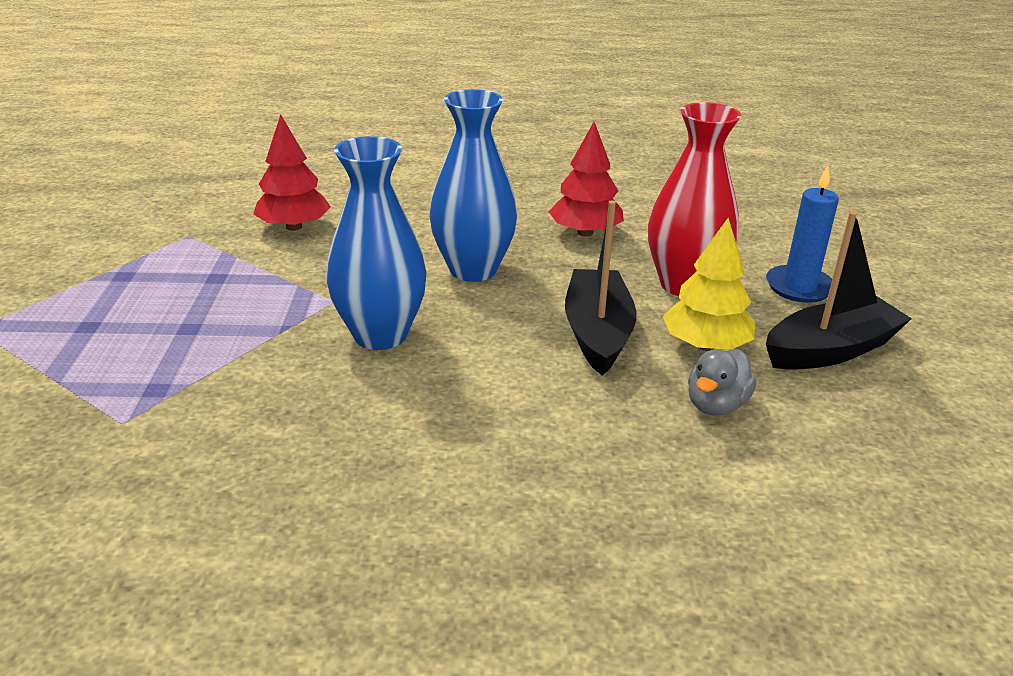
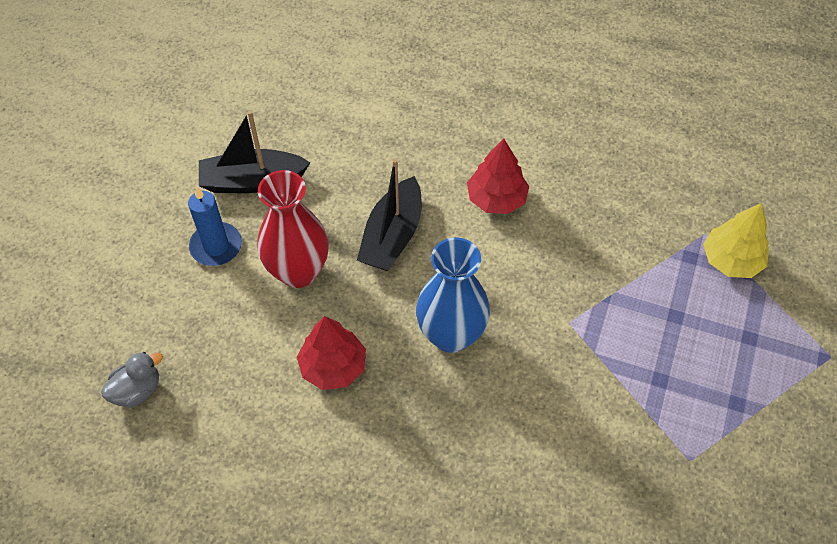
camera: 160 degrees left, 25 degrees up
red tree [253,114,331,231] -> red tree moved to [467,139,529,214]
blue vase [326,136,427,350] -> none
yellow tree [663,218,755,351] -> yellow tree moved to [703,203,769,278]
grey duck [688,349,757,415] -> grey duck moved to [101,352,163,408]

